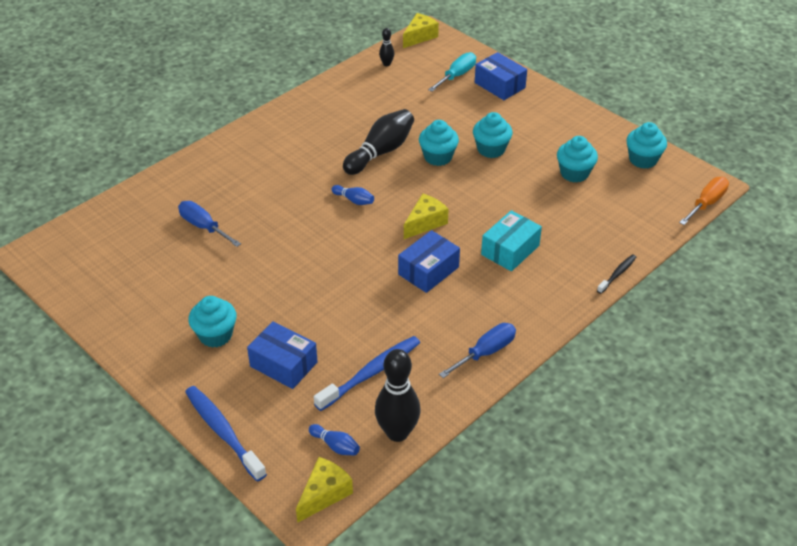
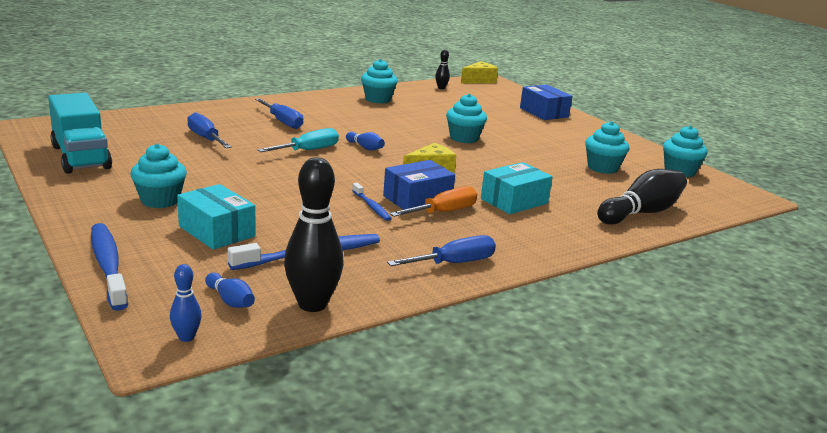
camera: 10 degrees right, 20 degrees down
blue box [247,321,318,389] -> turquoise box [177,184,255,250]
yellow cheese [296,457,353,523] -> blue bowling pin [170,264,202,342]
black bowling pin [343,109,414,175] -> black bowling pin moved to [597,169,687,225]
turquoise screwdriver [428,52,476,92] -> turquoise screwdriver moved to [258,128,339,152]
turquoise cupcake [473,112,513,158] -> turquoise cupcake moved to [361,59,398,104]
black toothbrush [597,255,636,294] -> none
orange screwdriver [679,177,729,225] -> orange screwdriver moved to [390,186,477,217]
none -> turquoise truck [48,93,112,174]
none -> blue screwdriver [255,98,304,129]
none -> blue toothbrush [352,183,392,221]

